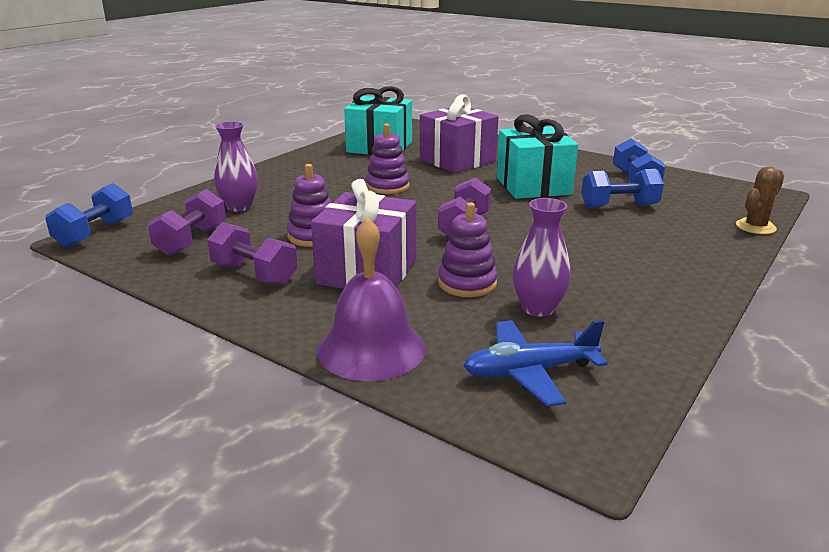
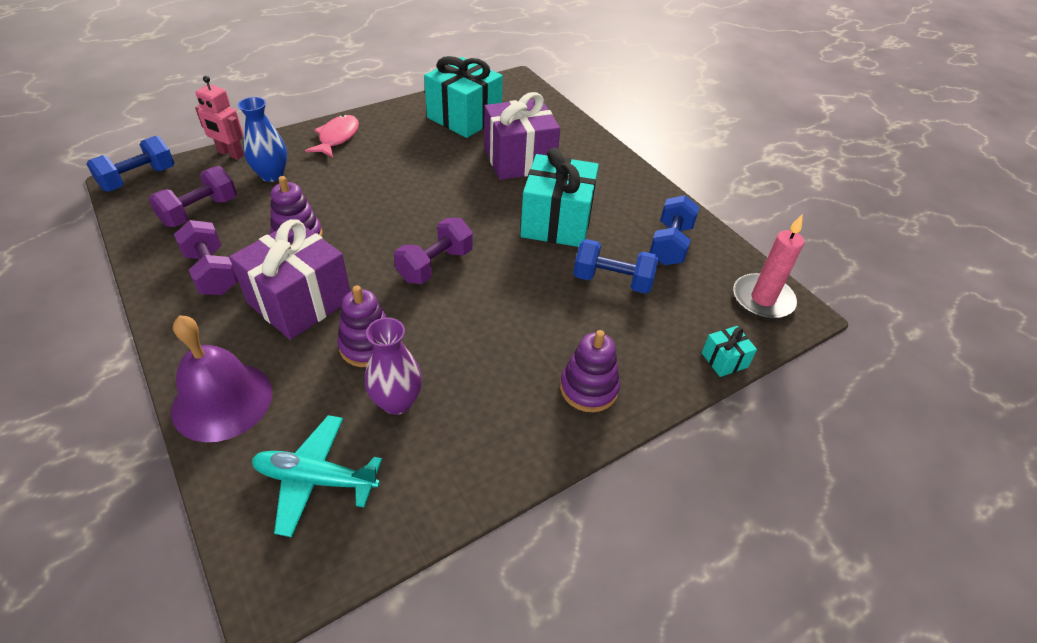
camera: 20 degrees right, 20 degrees up
purple vase [214,121,258,211] -> blue vase [238,97,287,182]
purple stacking toy [366,123,410,194] -> purple stacking toy moved to [560,330,620,412]
blue plane [463,320,608,407] -> turquoise plane [252,415,382,537]
brown cactus [736,166,784,234] -> turquoise gift [702,326,757,377]
none -> pink robot [195,76,244,160]
none -> pink fish [305,115,359,158]
none -> pink candle [733,214,804,319]

